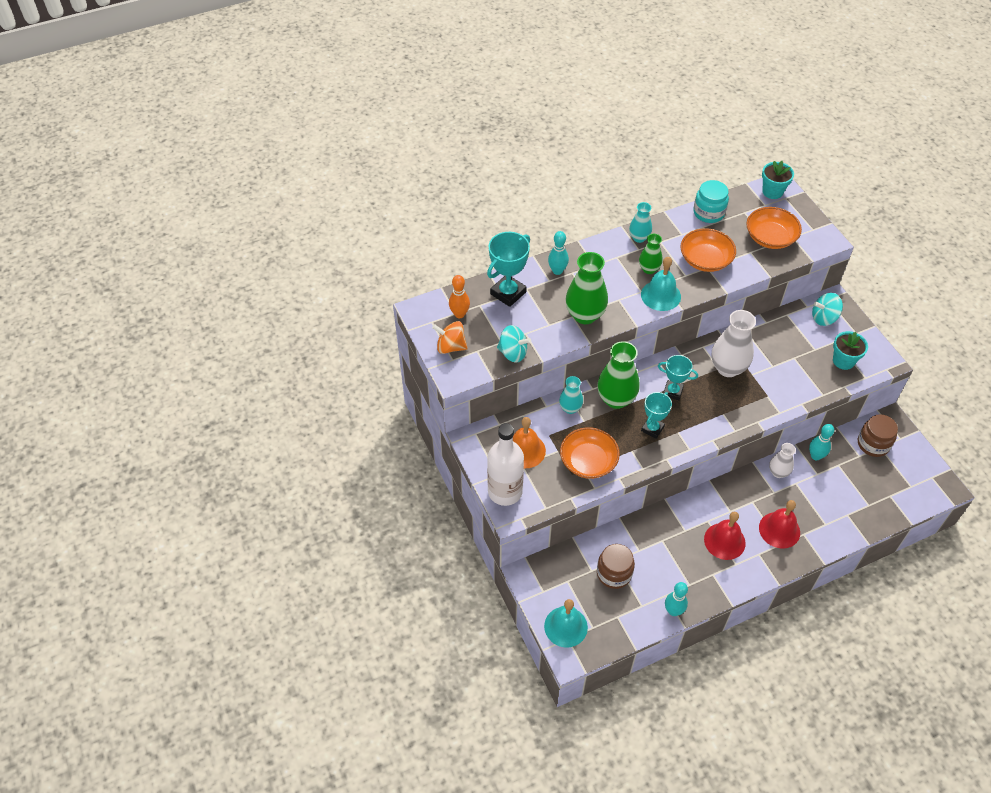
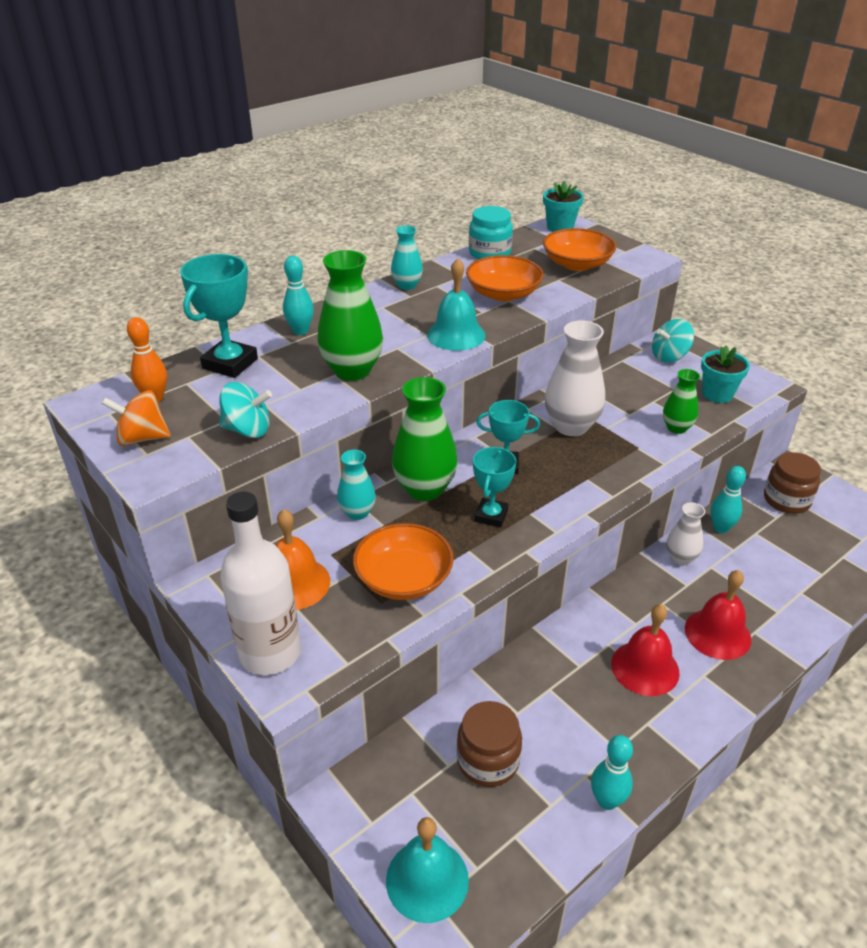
camera: 15 degrees left, 15 degrees down
green vase [639,234,663,274] -> green vase moved to [663,369,700,434]

